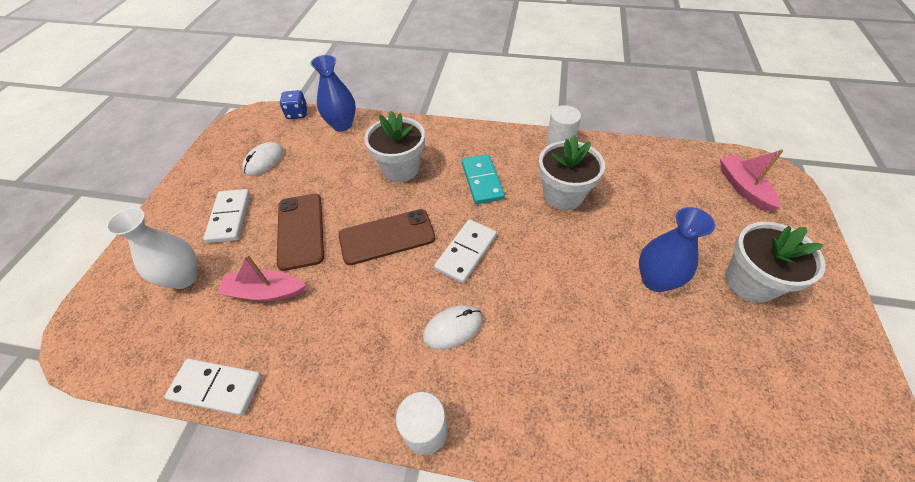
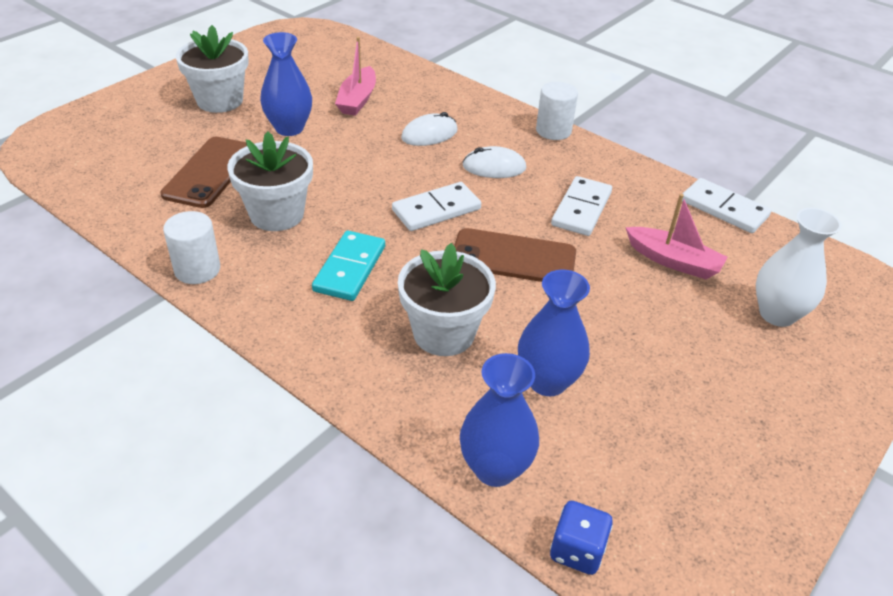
camera: 155 degrees left, 10 degrees down
white domino [203,189,250,243] -> white domino moved to [551,176,612,236]
white mouse [242,142,284,176] -> white mouse moved to [401,112,458,146]
brown phone [277,194,324,271] -> brown phone moved to [160,137,247,208]
pink boat [720,149,784,212] -> pink boat moved to [335,37,376,116]
none -> blue vase [518,270,590,396]

